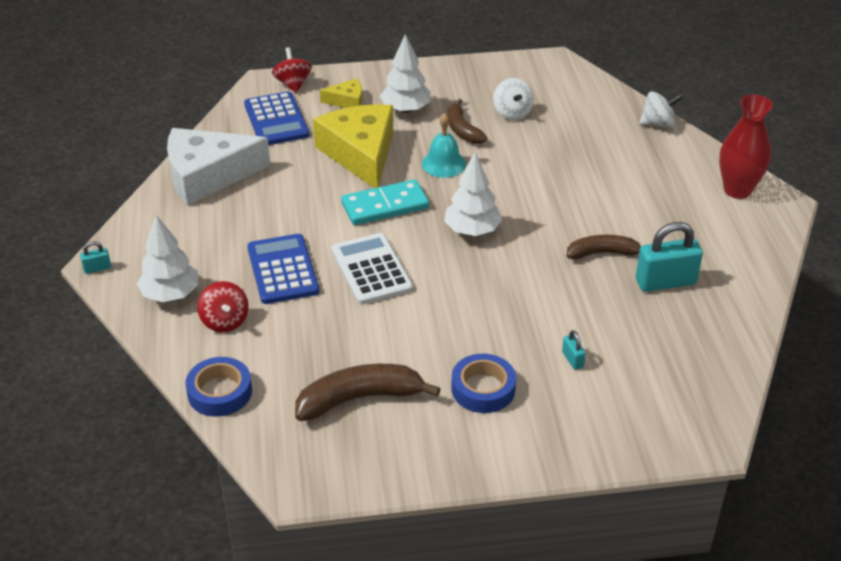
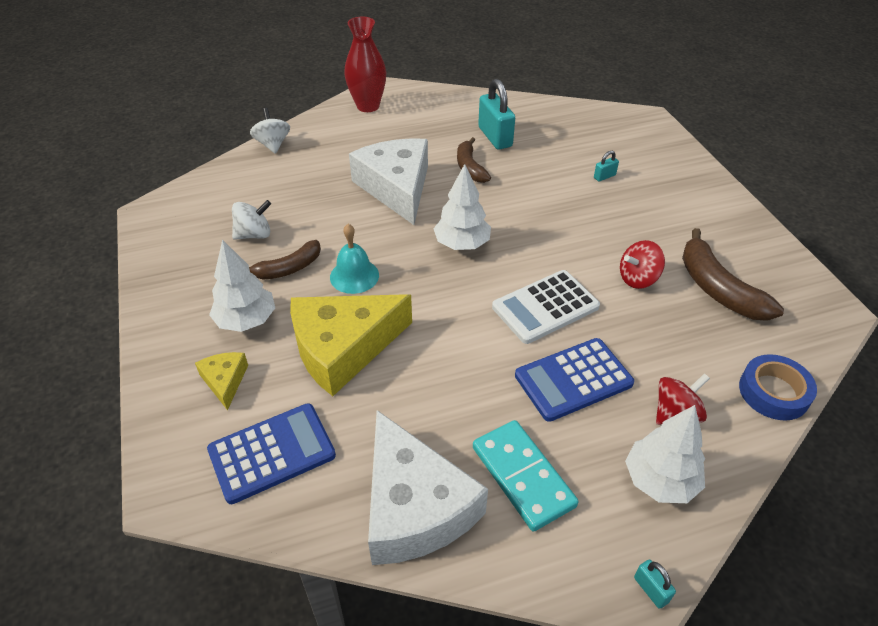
camera: 100 degrees left, 5 degrees up
red spinning top [272,47,312,93] -> red spinning top moved to [620,240,665,289]
turquoise domino [341,179,429,225] -> turquoise domino moved to [473,420,579,532]
blue tape [451,354,516,413] -> none
none -> white cheese [349,138,428,225]

